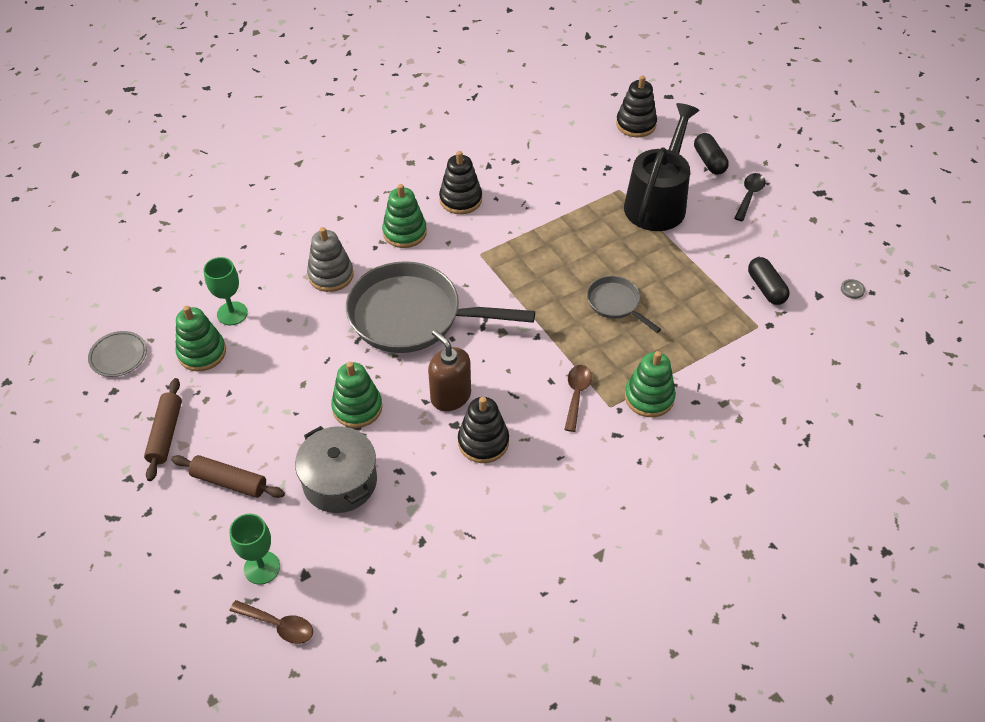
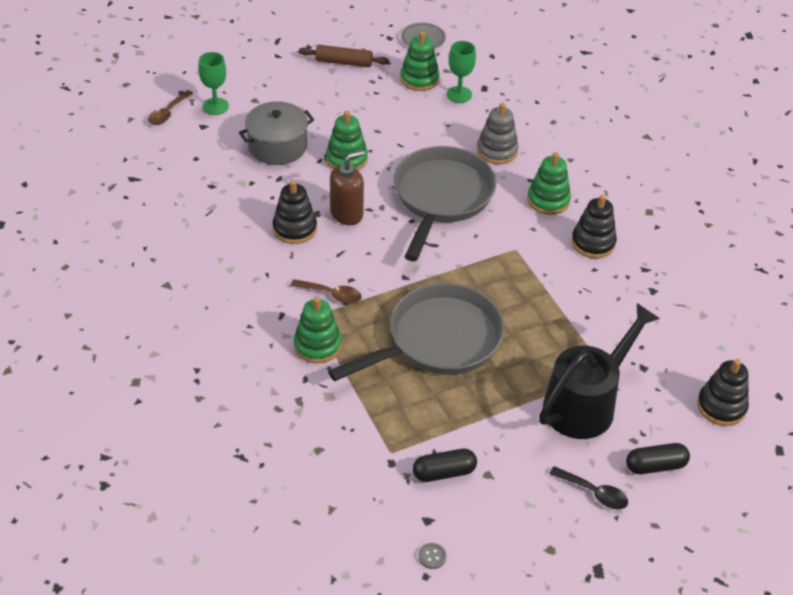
camera: 95 degrees right, 5 degrees down
brown rolling pin [171,455,285,498] -> none
grey pan [587,276,661,333] -> grey pan [328,283,504,381], size x2.09
black watering can [624,103,700,231] -> black watering can turned 75 degrees counterclockwise [539,303,660,439]

